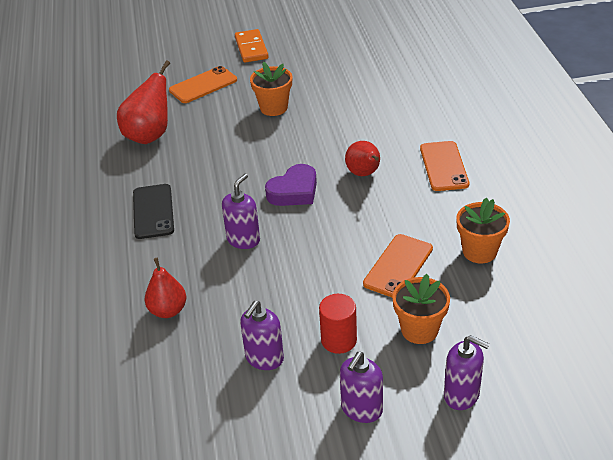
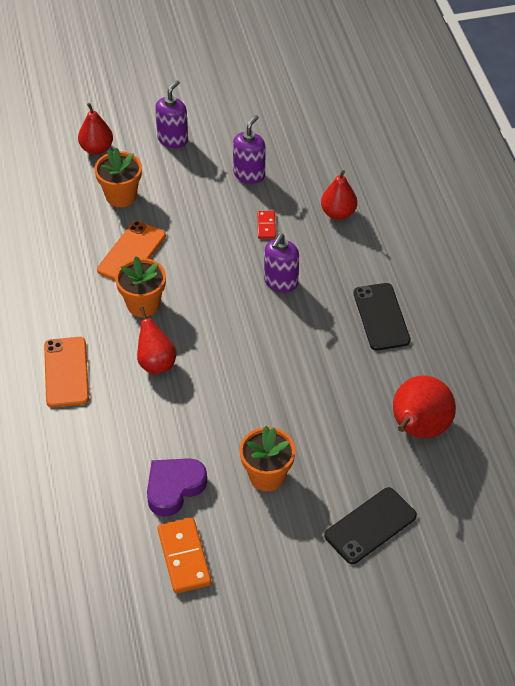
camera: 175 degrees right, 10 degrees up
orange phone [169,66,237,103] -> black phone [324,487,417,564]
orange domino [235,29,269,63] -> orange domino moved to [157,517,211,594]
purple heart [265,164,317,206] -> purple heart moved to [147,458,207,517]
red cylinder [319,294,357,354] -> none
purple soap dispenser [444,335,489,410] -> red pear [78,103,113,155]
orange flower pot [456,197,510,263] -> orange flower pot moved to [115,256,166,317]
none -> red domino [258,211,276,239]

